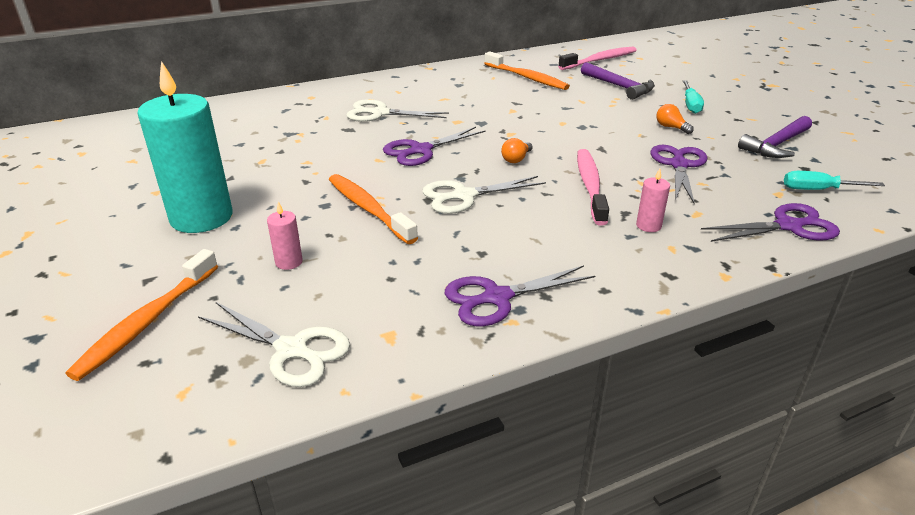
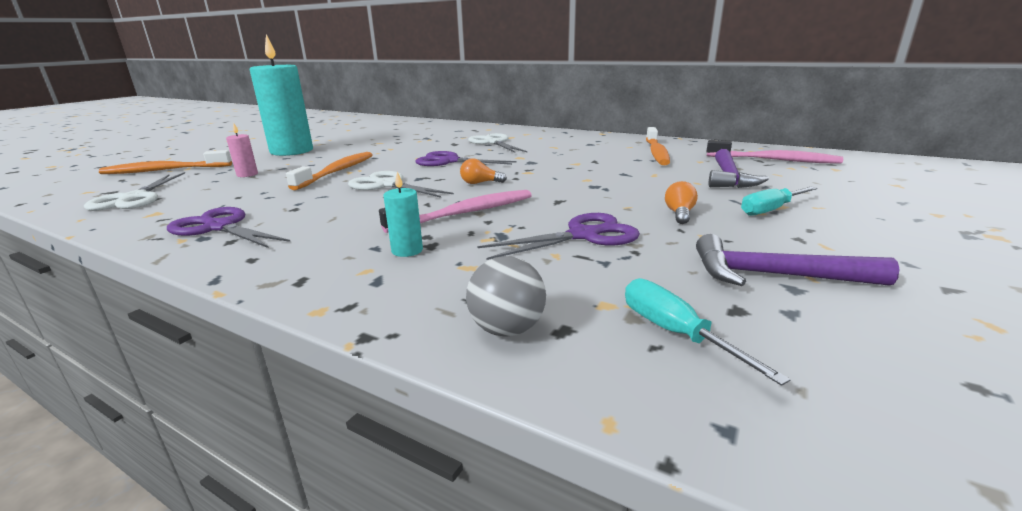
camera: 55 degrees right, 10 degrees down
pink candle [636,169,670,232] -> turquoise candle [384,172,423,257]
purple scissors [701,203,840,242] -> grey ball [466,256,546,337]

